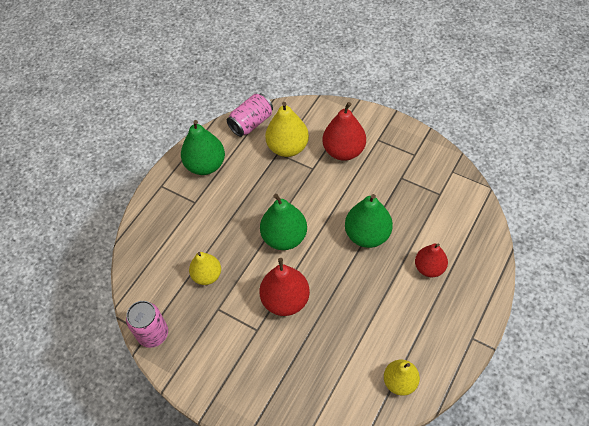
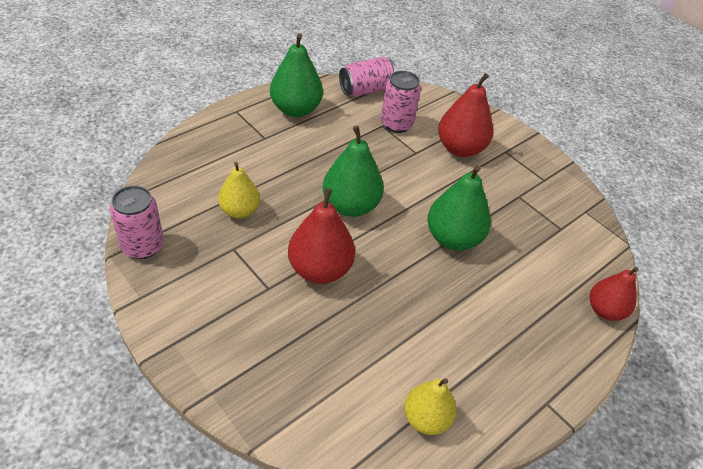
camera: 10 degrees right, 10 degrees down
yellow pear [265,102,309,157] -> pink can [381,71,421,133]
red pear [415,243,448,277] -> red pear moved to [590,267,639,321]

